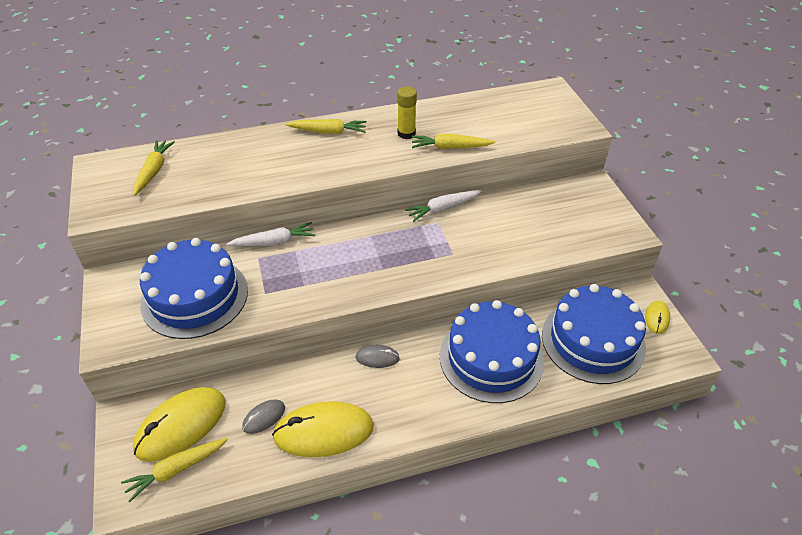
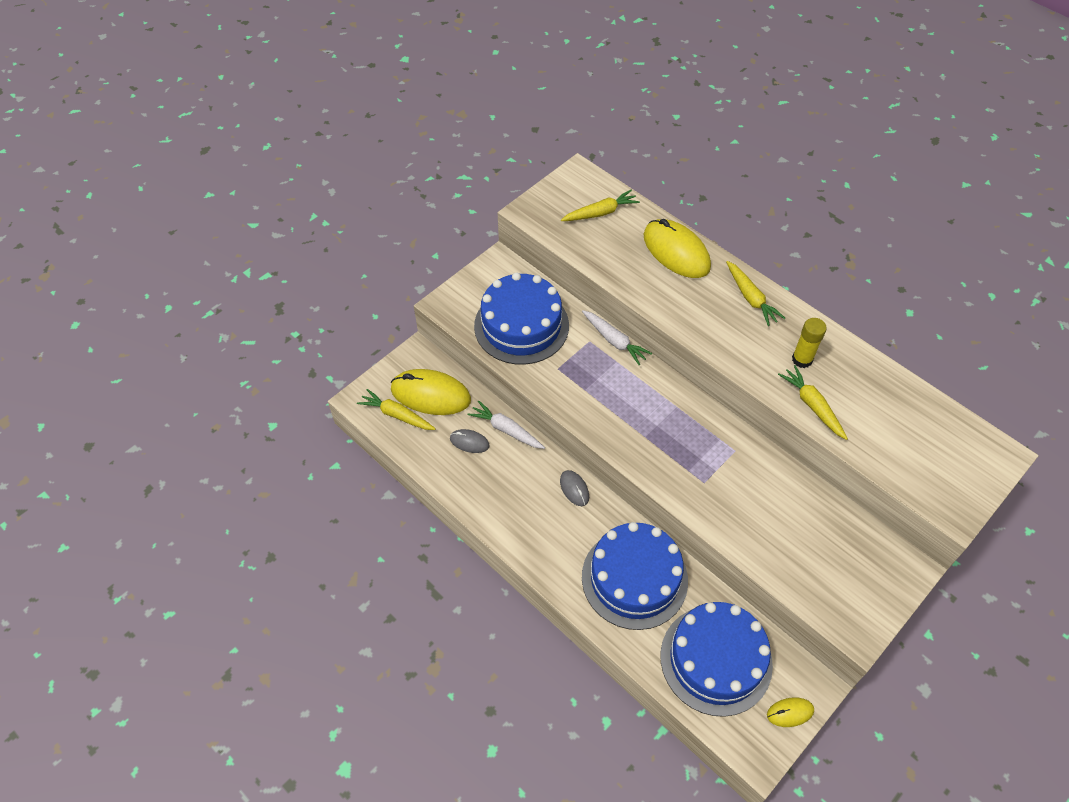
camera: 60 degrees right, 10 degrees up
yellow mouse [272,401,374,457] -> yellow mouse moved to [643,219,711,278]
white carrot [405,190,482,222] -> white carrot moved to [467,401,545,449]

